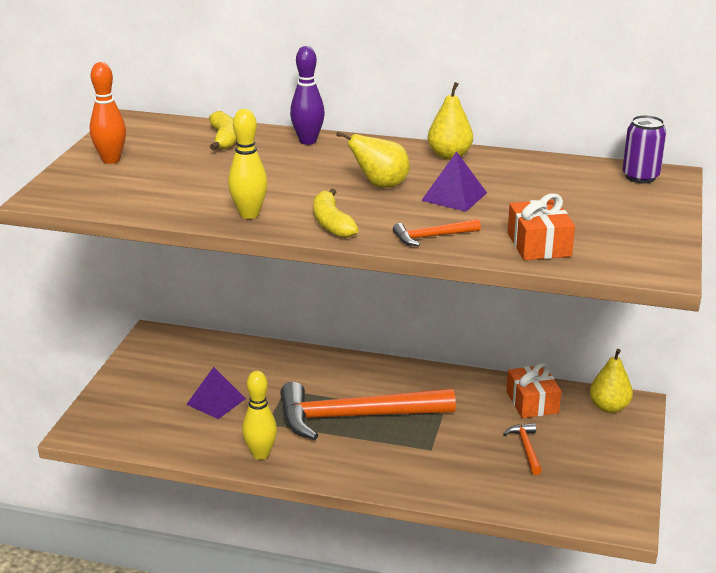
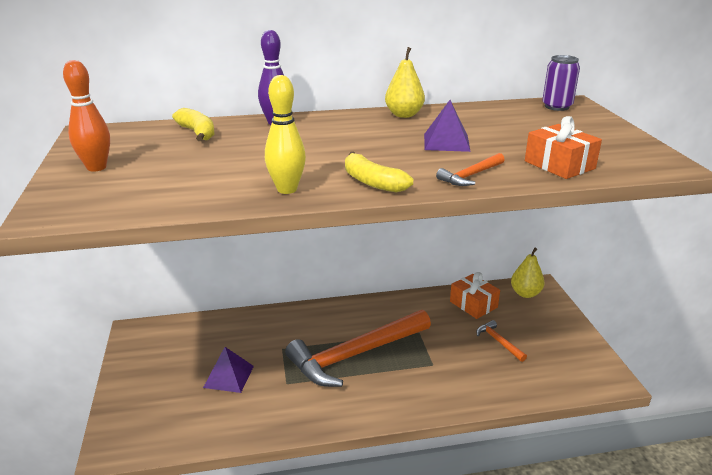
camera: 25 degrees left, 0 degrees up
yellow bowling pin [242,371,277,460] -> none
yellow pear [336,132,410,188] -> none

